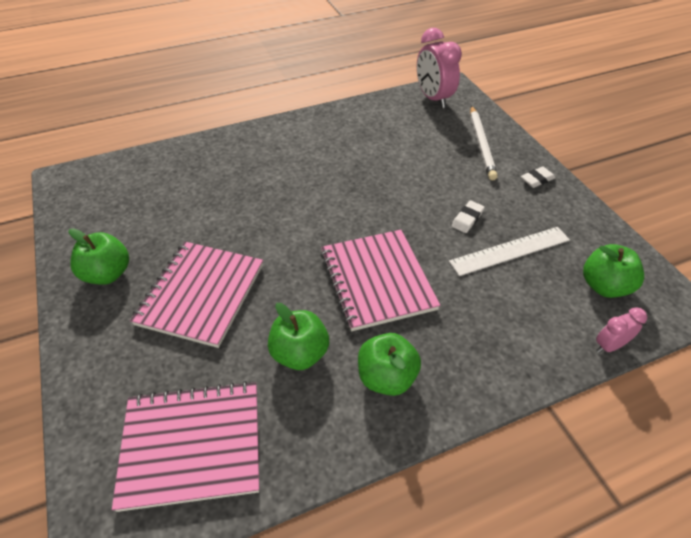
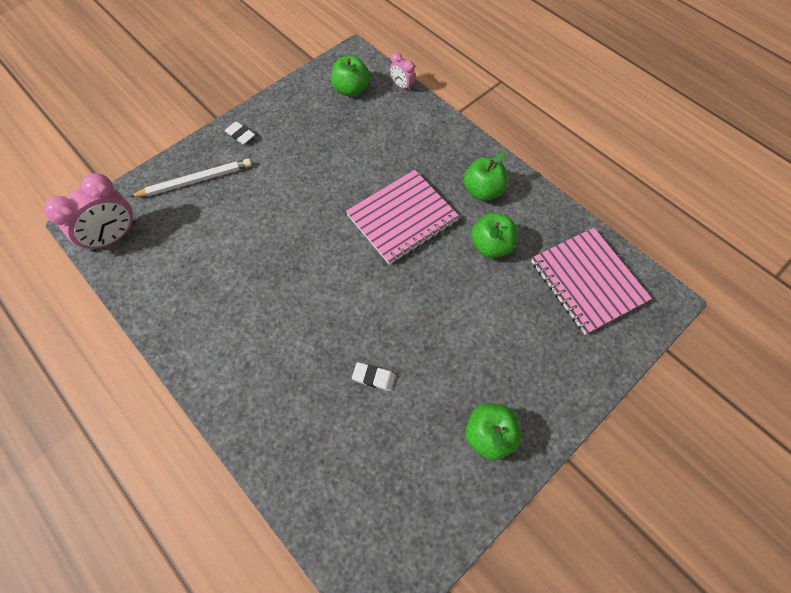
camera: 110 degrees left, 15 degrees up
pink notebook [130,242,263,348] -> none
white ruler [449,227,570,276] -> none
white eraser [452,200,485,233] -> white eraser moved to [352,362,395,391]

